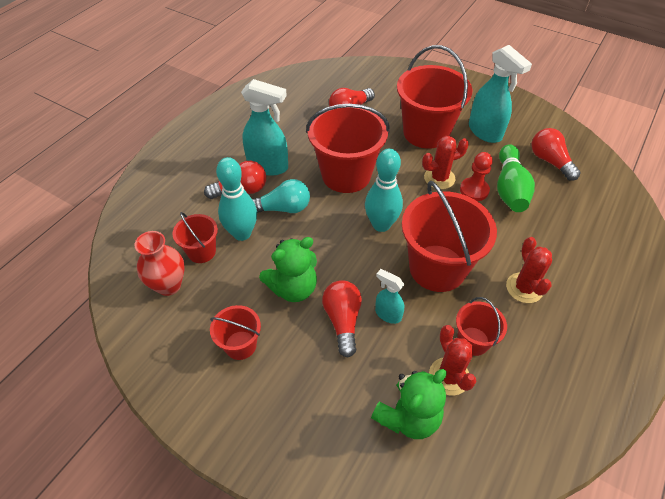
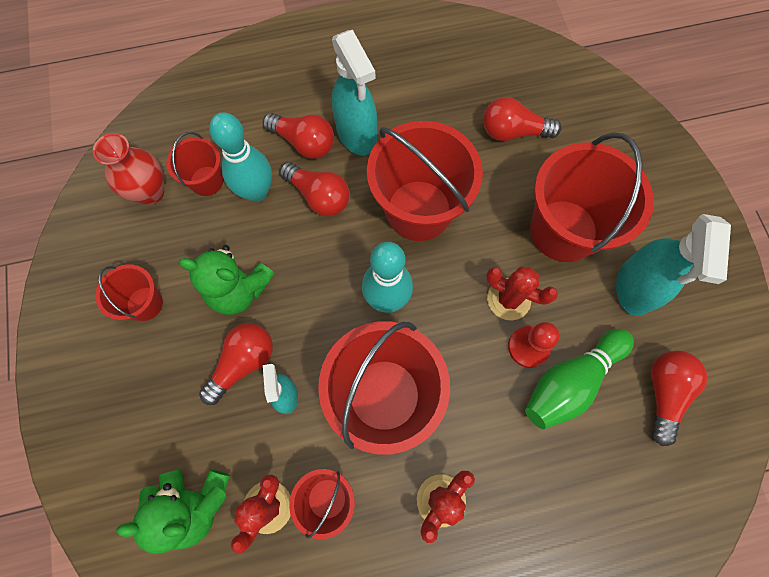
camera: 45 degrees right, 20 degrees up
turquoise light bulb [252,179,310,213] -> red light bulb [279,162,350,217]

